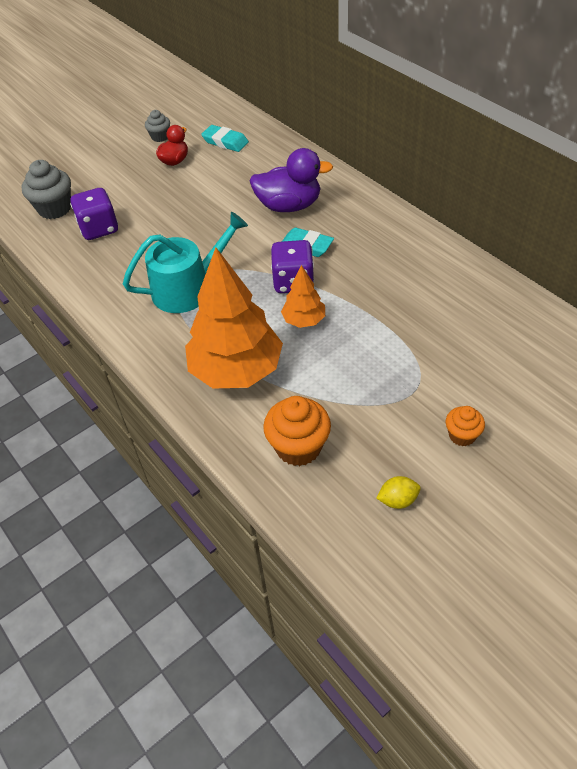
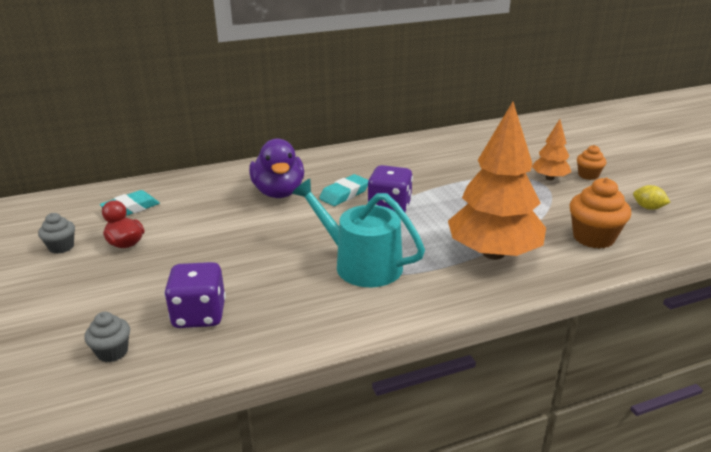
camera: 75 degrees left, 20 degrees down
grey cupcake [21,160,71,219] -> grey cupcake [84,312,130,362], size x0.58
turquoise watering can [123,212,248,313] -> turquoise watering can turned 45 degrees counterclockwise [292,179,425,287]
purple duck [249,148,333,212] -> purple duck turned 150 degrees clockwise [249,138,304,198]
orange tree [281,265,325,328] -> orange tree moved to [532,119,571,180]
yellow lemon [376,476,421,509] -> yellow lemon turned 60 degrees counterclockwise [633,185,670,210]

